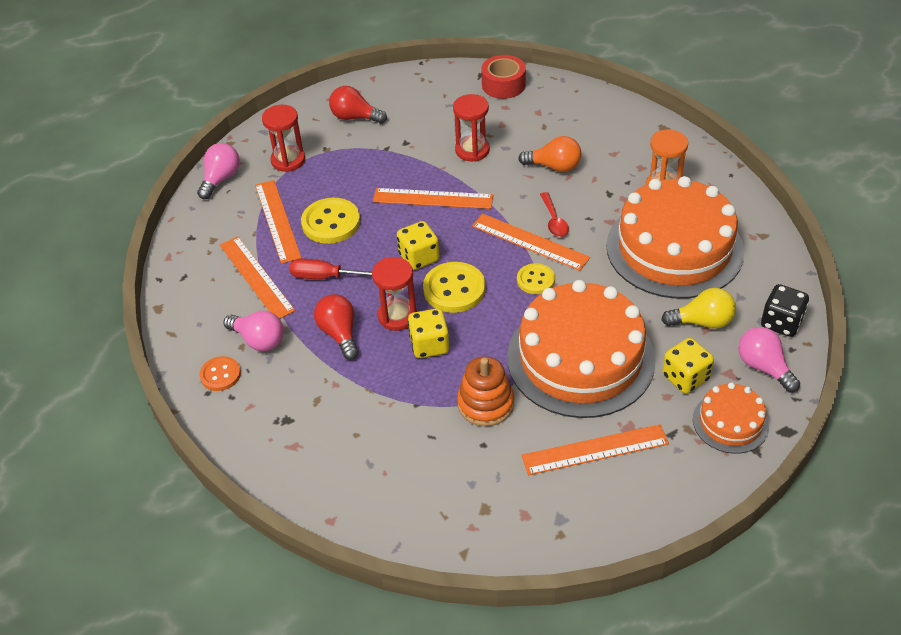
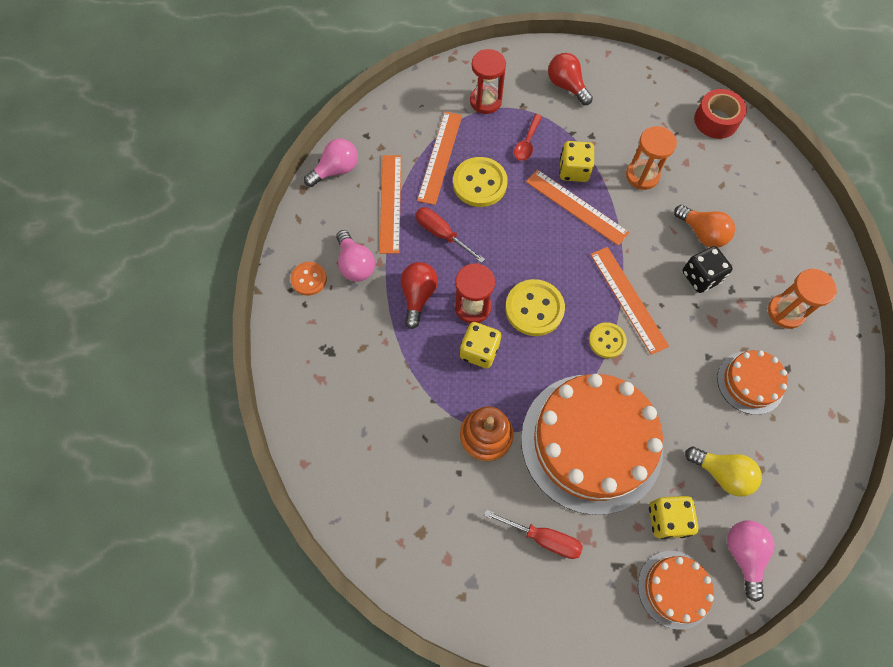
camera: 30 degrees right, 20 degrees up
pink light bulb [197,143,240,199] -> pink light bulb moved to [304,139,358,187]
yellow dice [397,221,440,270] -> yellow dice moved to [559,141,594,182]
red hourglass [453,94,490,162] -> orange hourglass [626,126,677,190]
orange ruler [521,424,669,475] -> red screwdriver [484,509,583,559]
red spoon [540,192,569,237] -> red spoon moved to [514,114,542,161]
orange cake [606,176,744,299] -> orange cake [717,350,788,415], size x0.48
black dice [761,284,809,337] -> black dice moved to [683,246,733,293]

